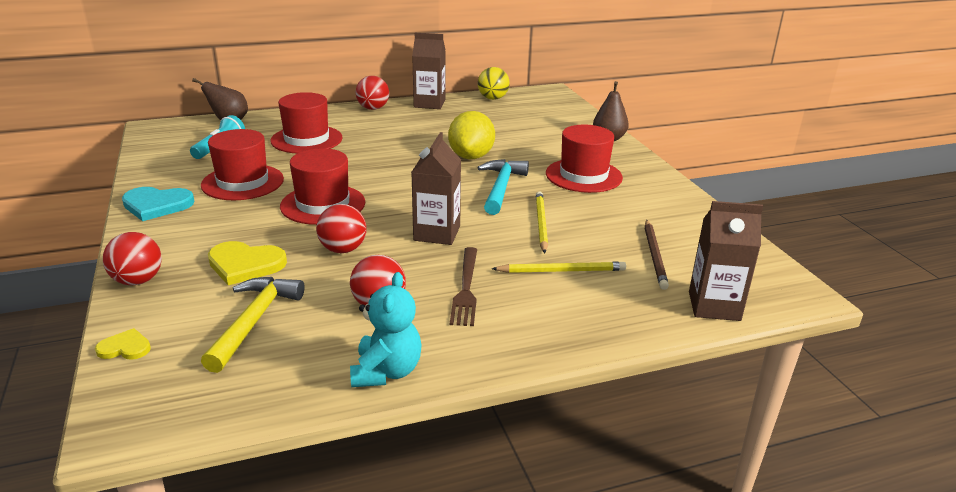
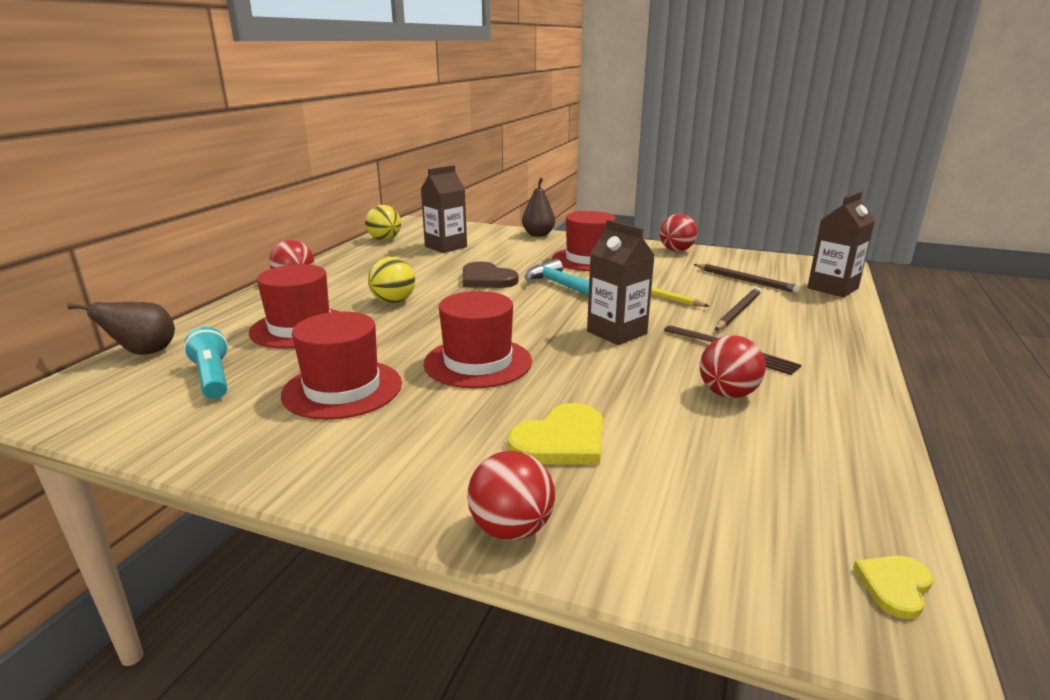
camera: 50 degrees left, 5 degrees down
yellow heart [95,328,151,360] -> yellow heart moved to [853,556,933,619]
turquoise heart [122,187,195,221] -> none
yellow hammer [201,277,305,373] -> none
red ball [316,204,367,253] -> red ball moved to [659,214,698,252]
turquoise teddy bear [350,272,421,387] -> none
brown carton [412,33,446,109] -> brown carton moved to [421,165,467,253]
yellow lemon [448,111,495,159] -> brown heart [463,261,518,288]
yellow pencil [492,262,626,273] -> brown pencil [715,287,761,330]
none -> yellow ball [368,257,415,304]

